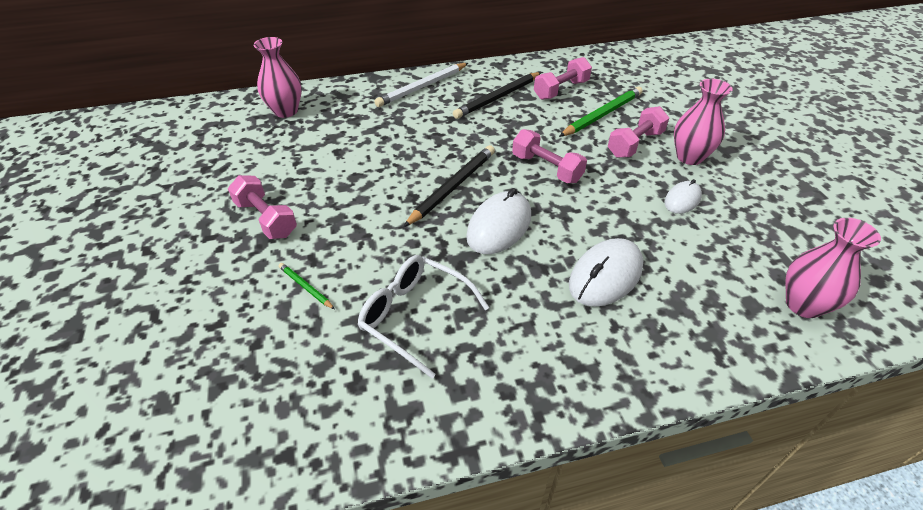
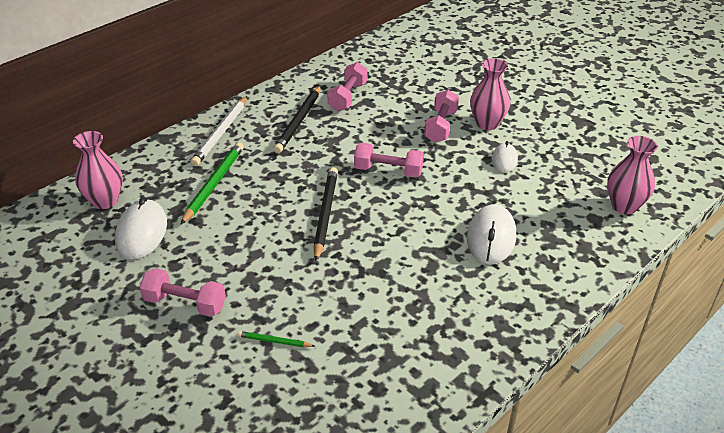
camera: 30 degrees left, 5 degrees down
white glasses [358,255,489,378] -> none
white mouse [466,188,531,254] -> white mouse moved to [115,197,167,260]
green pencil [559,86,643,137] -> green pencil moved to [180,142,244,225]

